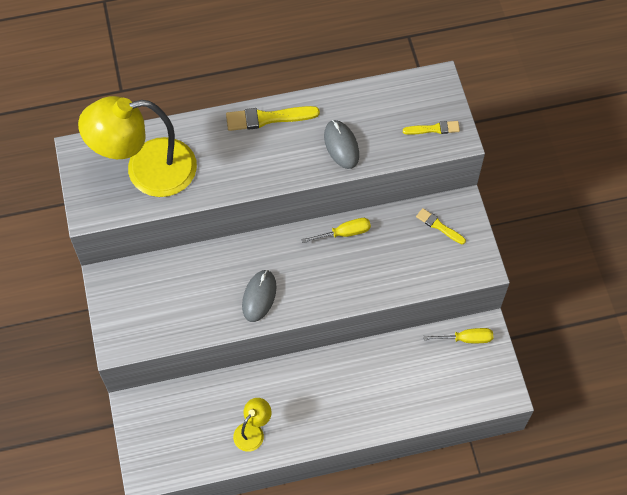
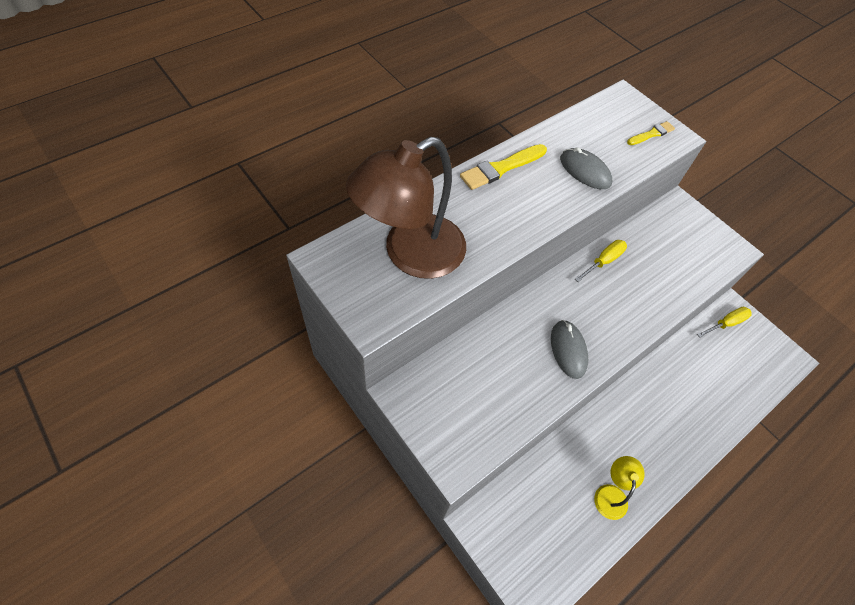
camera: 30 degrees left, 5 degrees down
yellow lamp [78,96,197,197] -> brown lamp [346,137,466,279]
yellow brush [416,208,466,244] -> none

